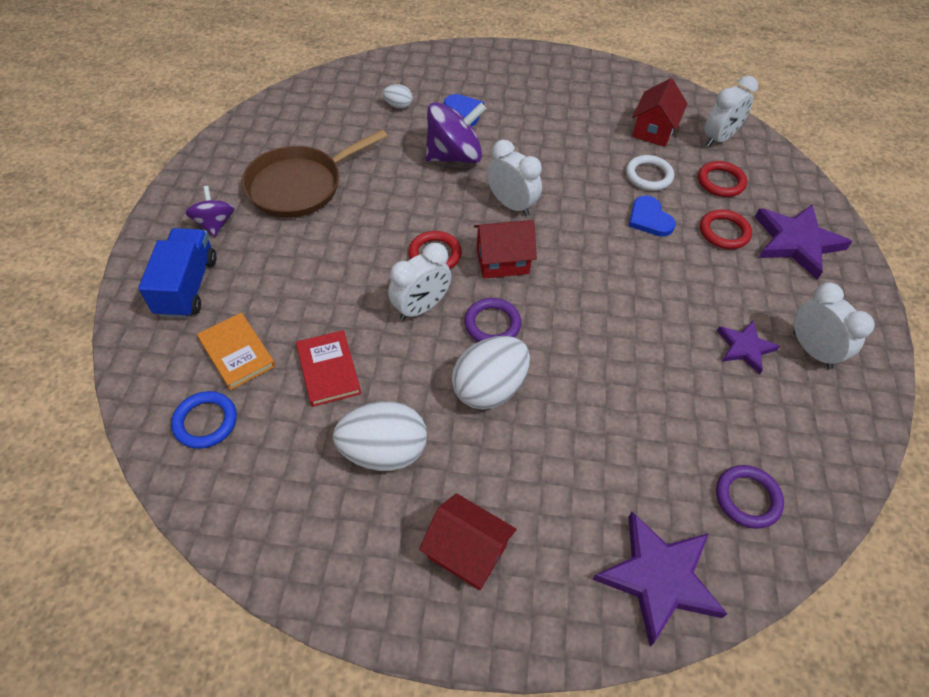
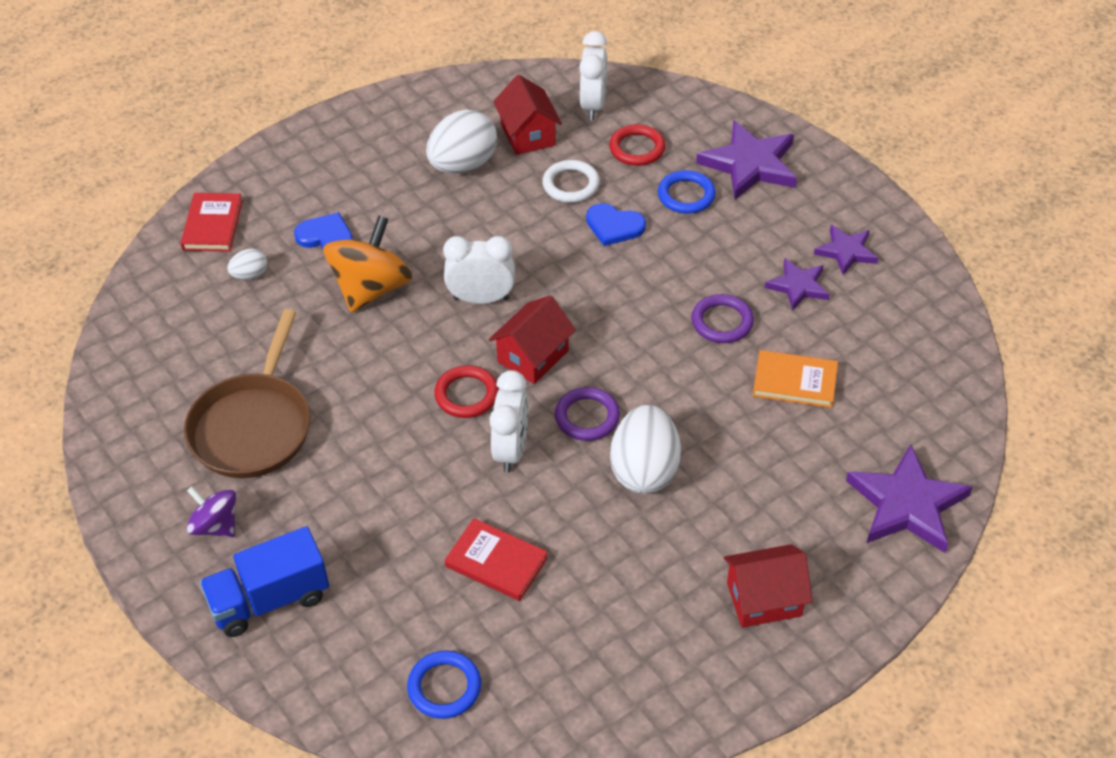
camera: 40 degrees left, 5 degrees down
blue truck [138,228,217,318] -> blue truck turned 75 degrees counterclockwise [200,526,329,637]
orange book [197,313,276,390] -> orange book moved to [753,350,838,408]
white egg [333,401,427,471] -> white egg moved to [426,110,497,174]
purple spinning top [425,102,486,163] -> orange spinning top [323,215,413,312]
red ring [700,210,752,249] -> blue ring [658,170,716,214]
purple ring [716,465,784,529] -> purple ring moved to [691,294,754,343]
white clock [793,282,875,369] -> purple star [814,225,878,275]
none -> red book [180,193,243,252]

